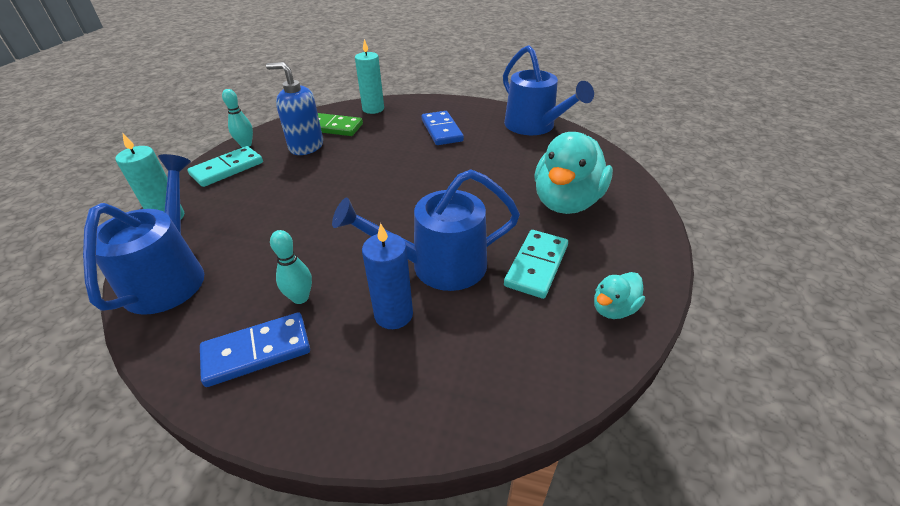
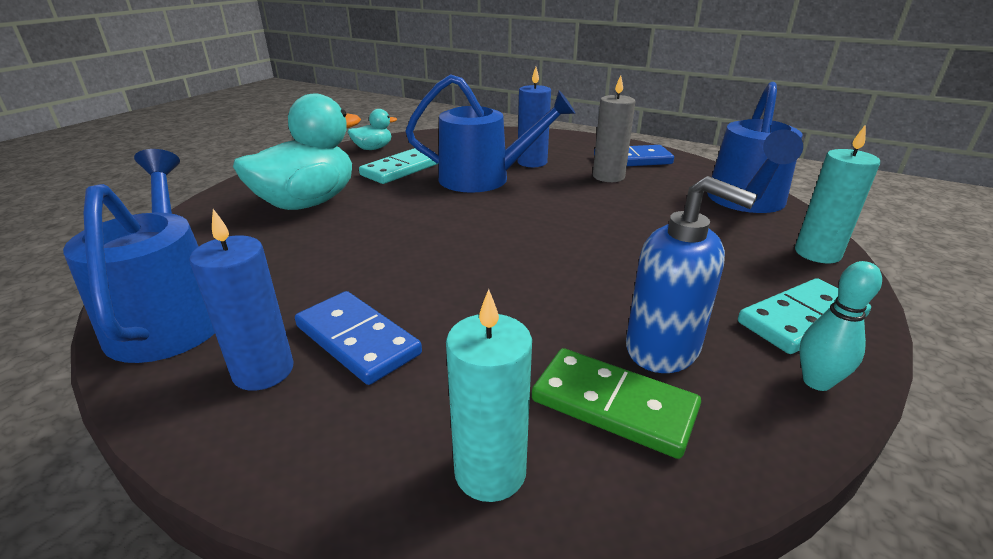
camera: 165 degrees left, 10 degrees down
turquoise bowling pin [270,230,312,304] -> grey candle [593,75,636,182]
blue domino [422,111,464,145] -> blue domino turned 45 degrees counterclockwise [295,291,422,385]
none -> blue candle [189,209,293,391]

